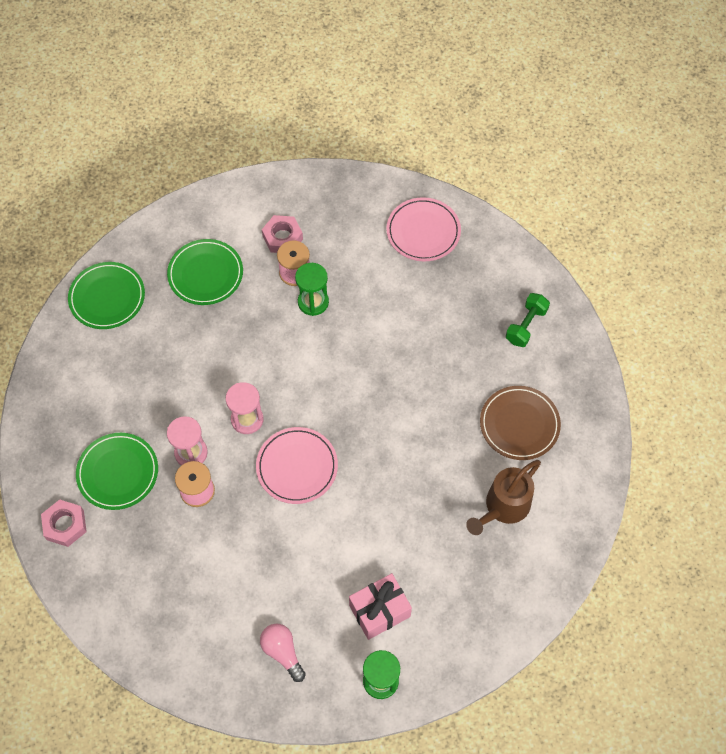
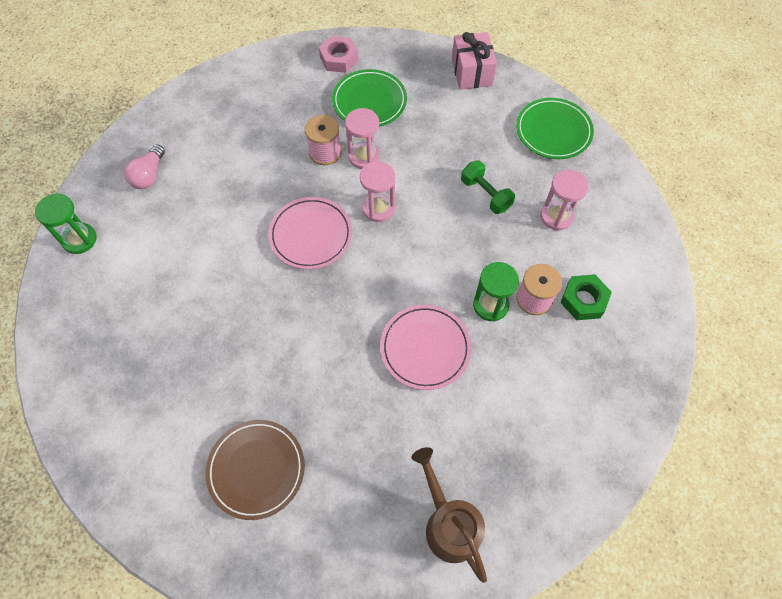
camera: 110 degrees right, 0 degrees up
green plate [167,239,243,305] -> pink hourglass [540,170,588,230]
pink light bulb [260,624,306,682] -> pink light bulb turned 120 degrees clockwise [124,144,165,189]
pink nut [262,215,303,253] -> green nut [560,274,612,320]
pink gift [349,573,412,640] -> pink gift moved to [452,32,497,90]
pink plate [386,197,461,262] -> pink plate moved to [380,305,471,390]
brown watering can [466,460,541,535] -> brown watering can moved to [411,447,487,583]
green dumbbell [506,293,550,347] -> green dumbbell moved to [461,161,515,214]

